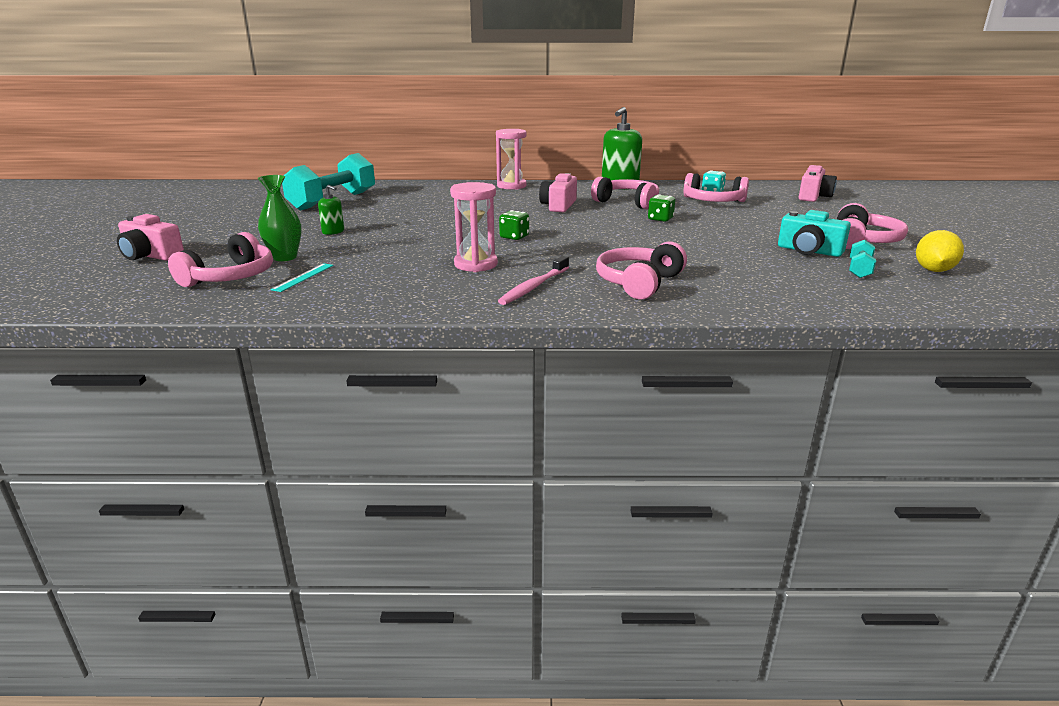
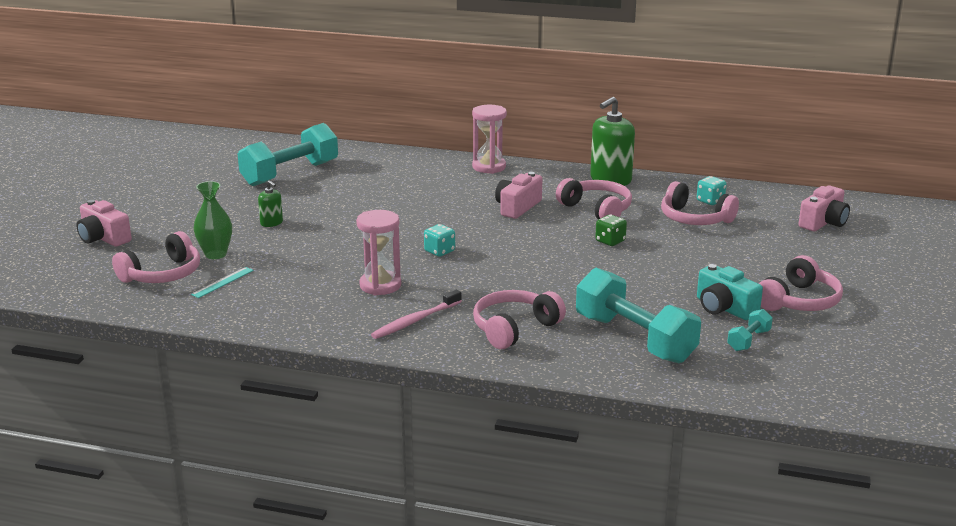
camera: 15 degrees right, 0 degrees up
green dice [499,210,529,240] -> turquoise dice [424,224,455,257]
yellow lemon [916,230,964,272] -> none
none -> turquoise dumbbell [576,268,701,363]

